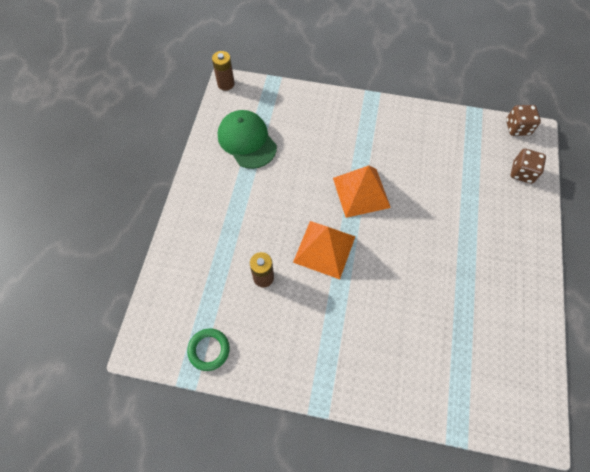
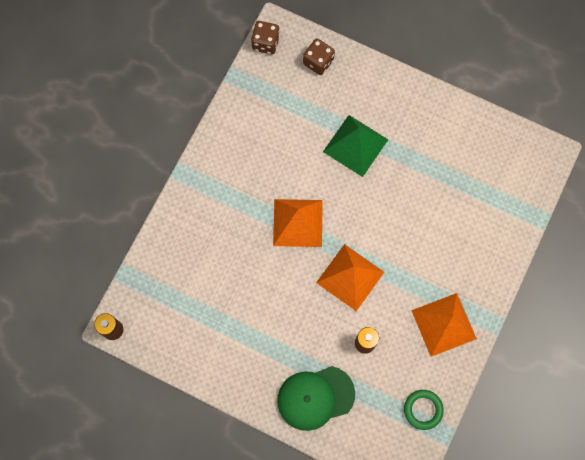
camera: 75 degrees left, 10 degrees up
green cap [218,110,277,169] -> green cap moved to [277,366,355,431]
none -> green pyramid [323,115,388,177]
none -> orange pyramid [411,293,477,357]

